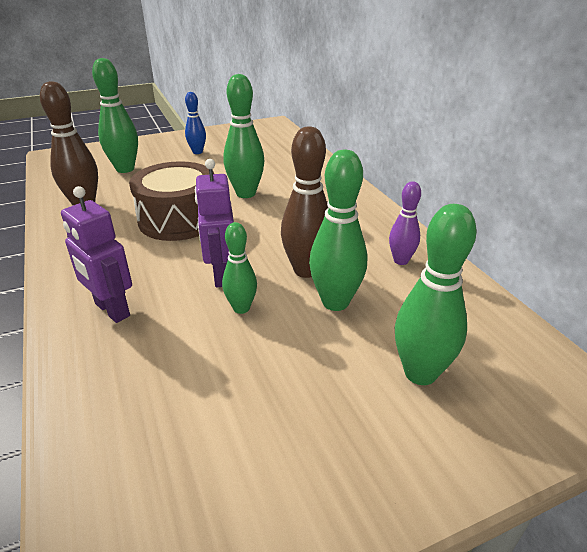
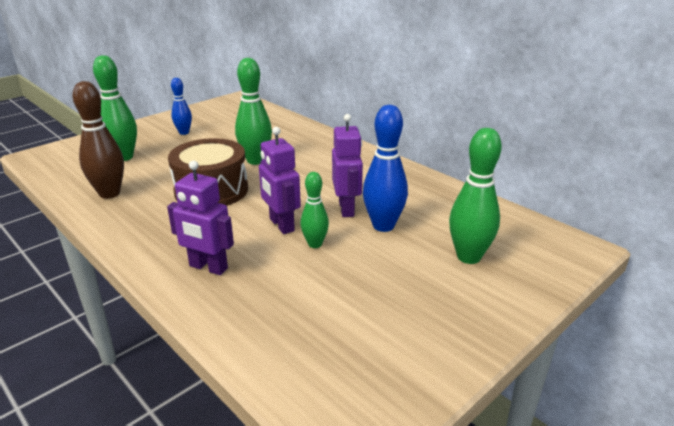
camera: 20 degrees left, 5 degrees down
brown bowling pin [281,126,328,278] -> purple robot [332,114,363,217]
green bowling pin [309,149,367,311] -> blue bowling pin [363,105,408,232]
purple bowling pin [389,181,421,265] -> none

